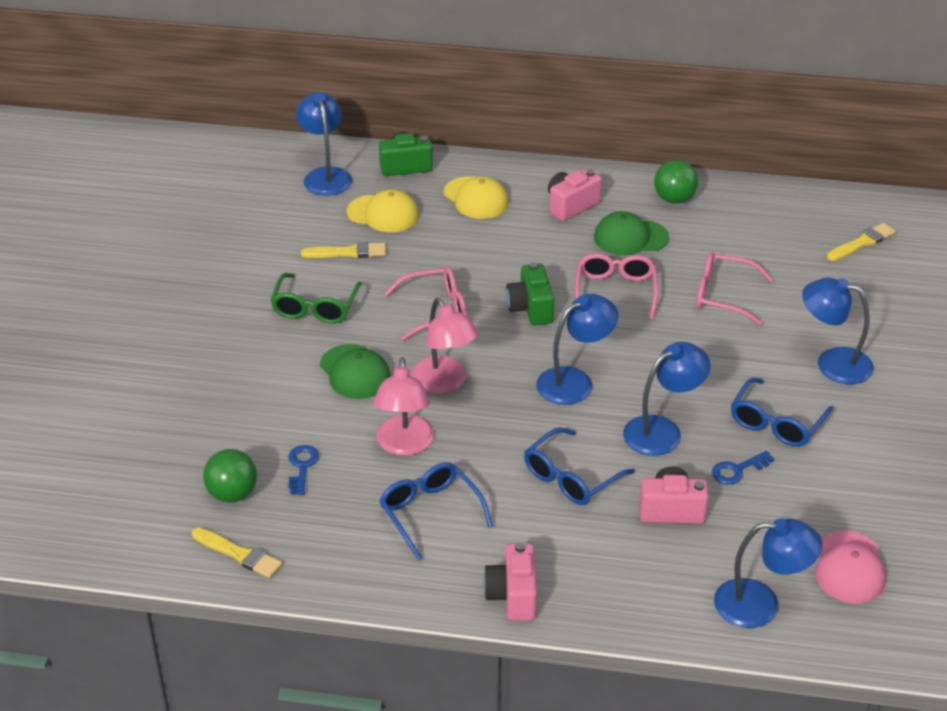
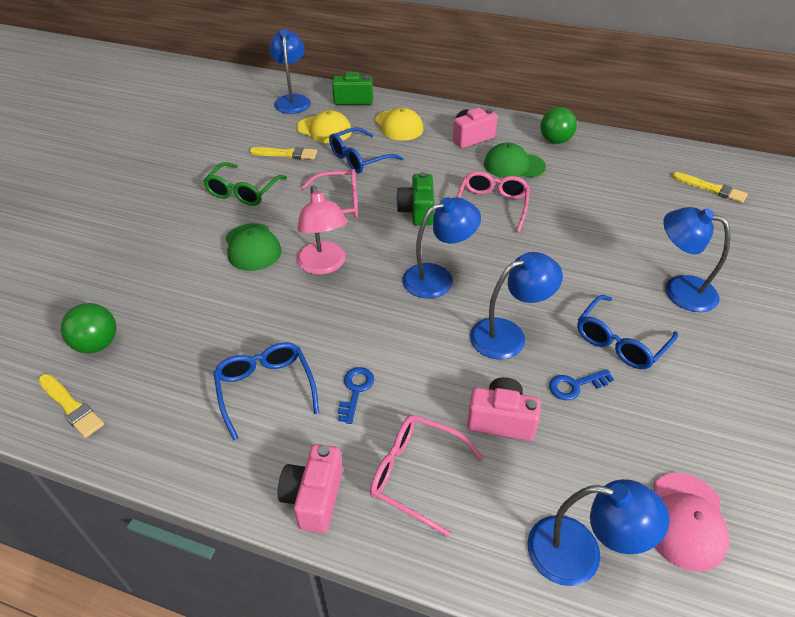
camera: 10 degrees right, 5 degrees up
blue key [288,445,319,495] -> blue key moved to [338,367,374,424]
pink lamp [373,357,434,456] -> none
blue glasses [524,427,635,505] -> blue glasses moved to [329,127,404,173]
pink glasses [696,252,773,326] -> pink glasses moved to [370,415,484,537]
yellow brush [827,223,896,261] -> yellow brush turned 60 degrees clockwise [672,172,748,203]

